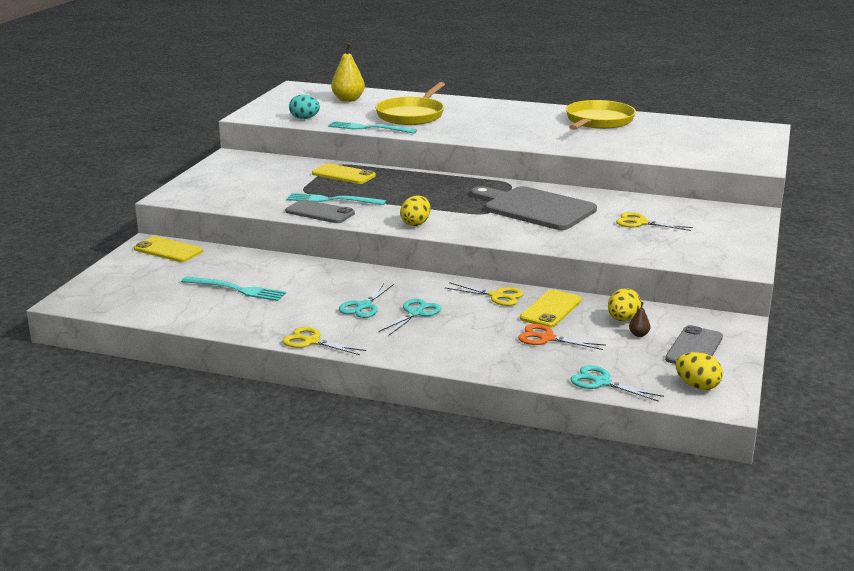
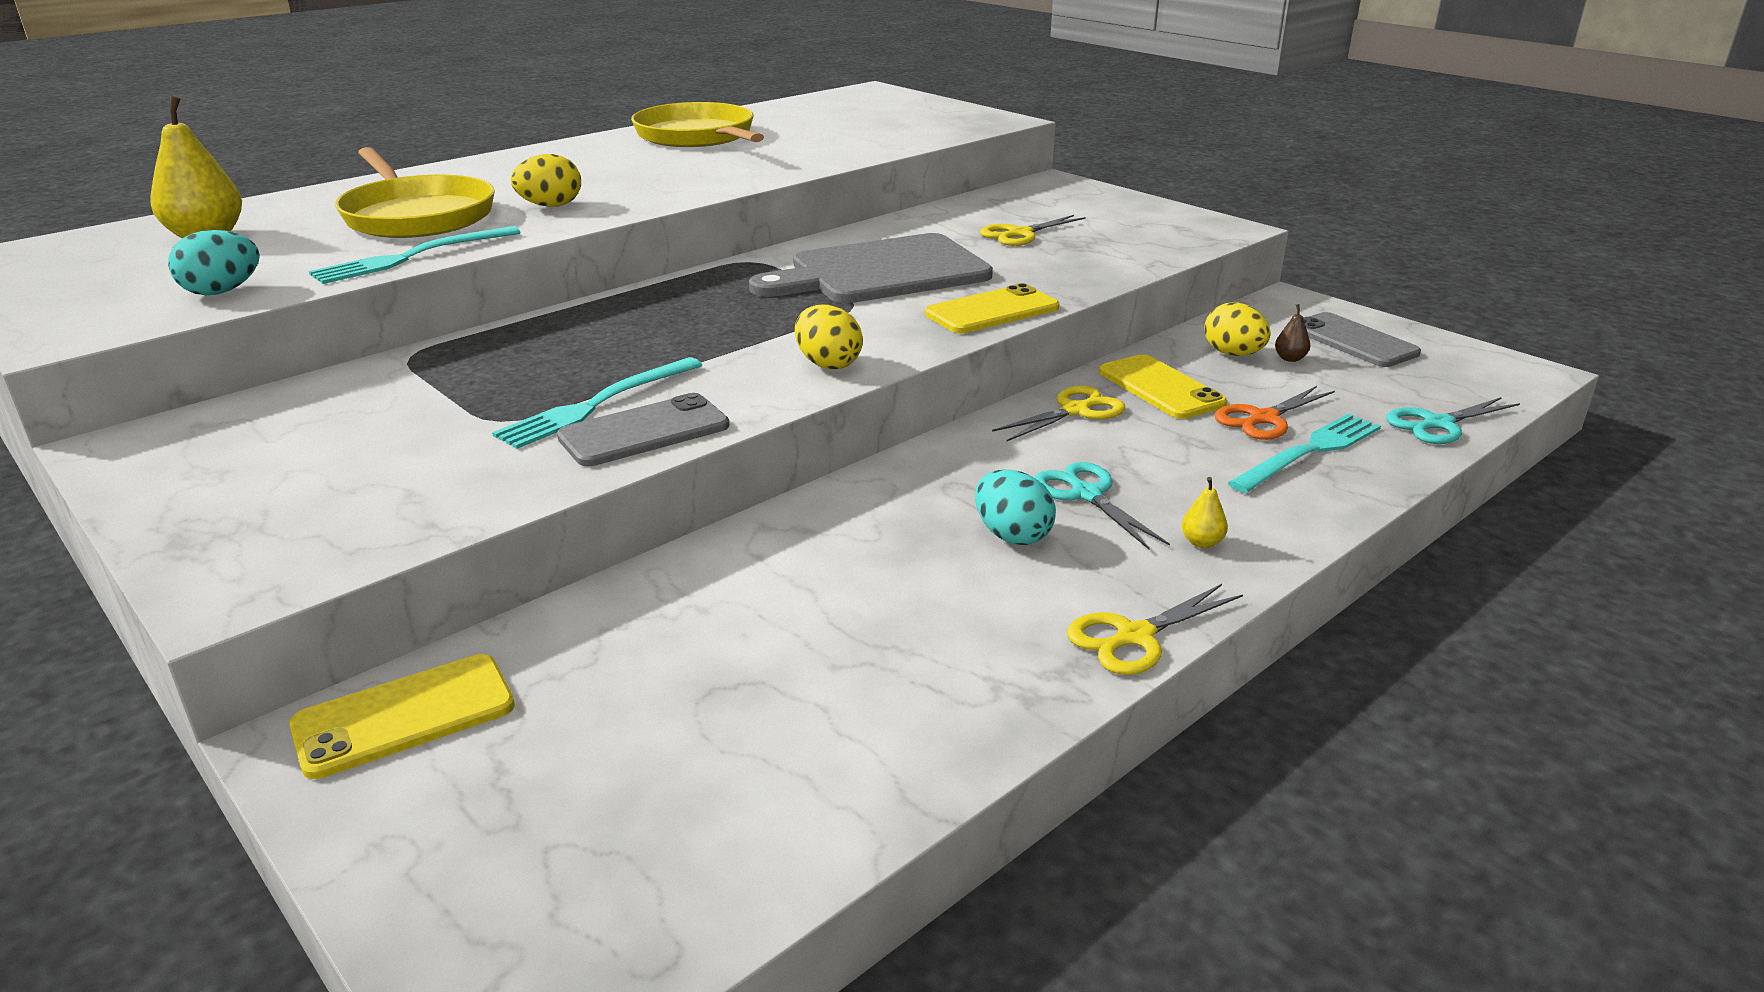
camera: 60 degrees left, 5 degrees up
turquoise fork [181,276,286,301] -> turquoise fork moved to [1228,414,1381,493]
yellow phone [312,163,376,184] -> yellow phone moved to [925,283,1059,333]
turquoise scissors [339,283,394,318] -> turquoise egg [975,469,1056,545]
yellow egg [675,352,723,390] -> yellow egg moved to [511,154,581,207]
none -> yellow pear [1182,477,1228,548]

